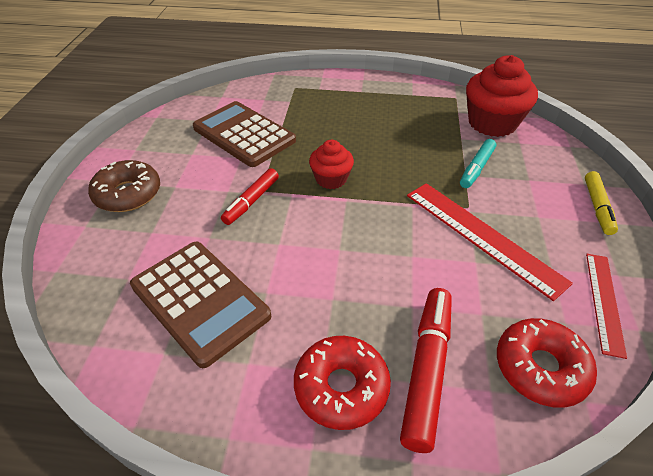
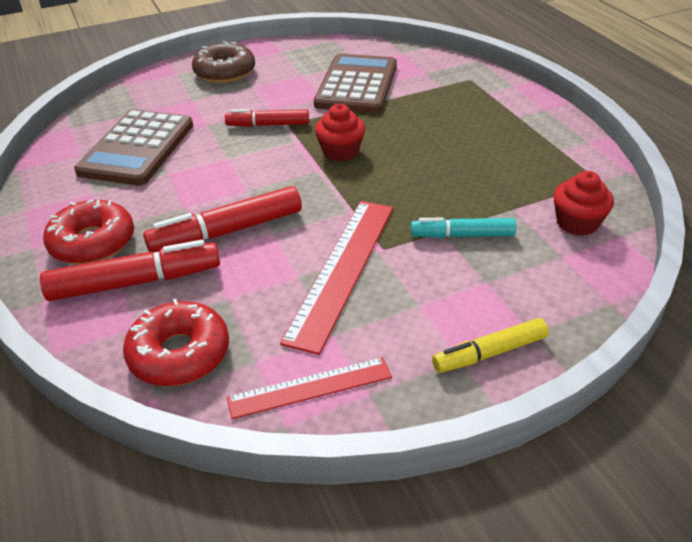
camera: 60 degrees right, 5 degrees down
red cupcake [466,55,538,137] -> red cupcake [553,171,614,236], size x0.57
none -> red marker [143,186,302,252]

